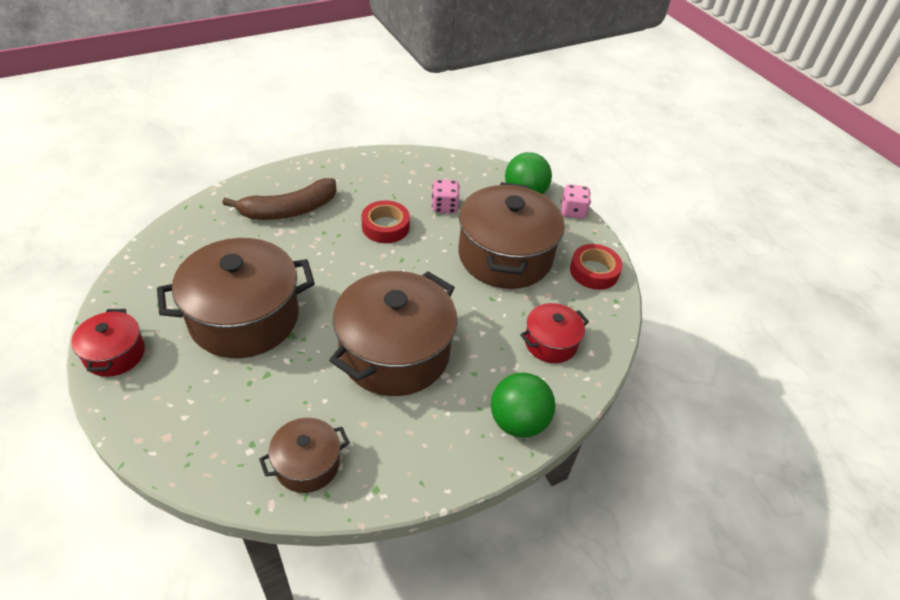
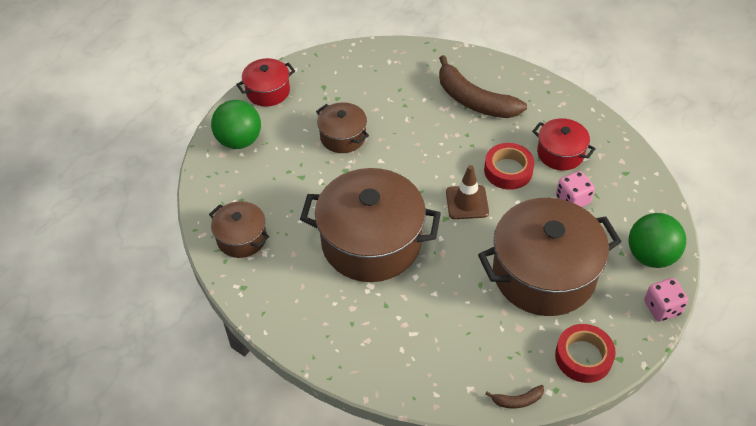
camera: 70 degrees right, 5 degrees up
brown pot [157,238,315,358] -> brown pot [316,102,369,153], size x0.51
green ball [491,373,555,438] -> green ball moved to [211,100,261,149]
red pot [520,303,589,363] -> red pot moved to [532,118,596,171]
none -> brown traffic cone [446,165,489,219]
none -> brown banana [485,385,544,408]

